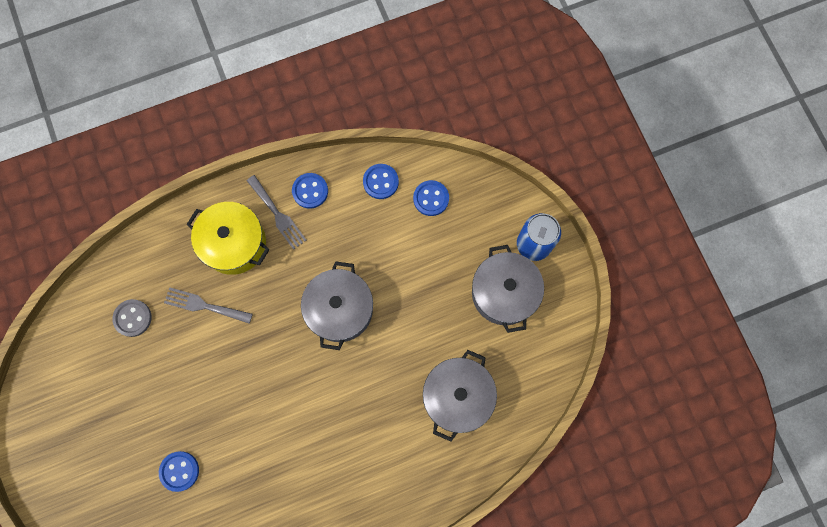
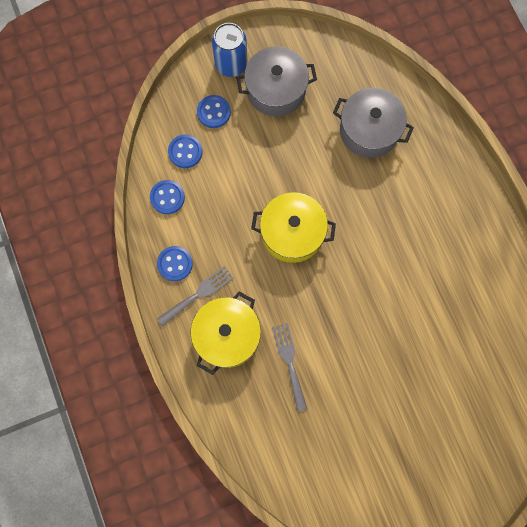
camera: 90 degrees left, 0 degrees up
grey button [112,299,152,337] -> none
blue button [159,451,199,492] -> blue button moved to [197,95,231,128]
grey fork [164,287,253,324] -> grey fork turned 150 degrees clockwise [272,323,307,411]
grey pot [301,261,373,350] -> yellow pot [251,192,336,263]

